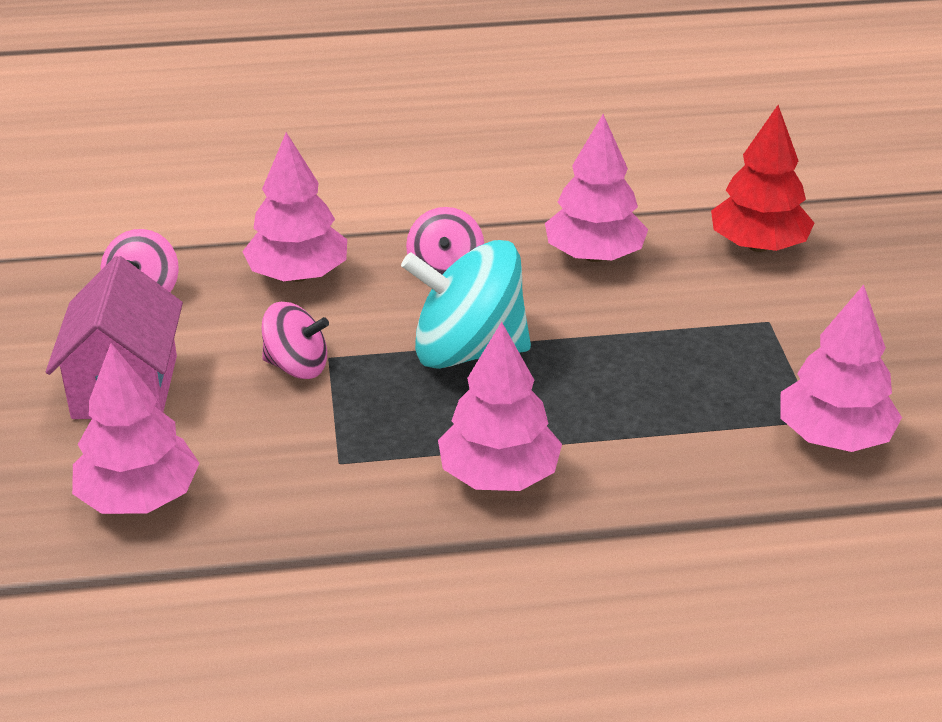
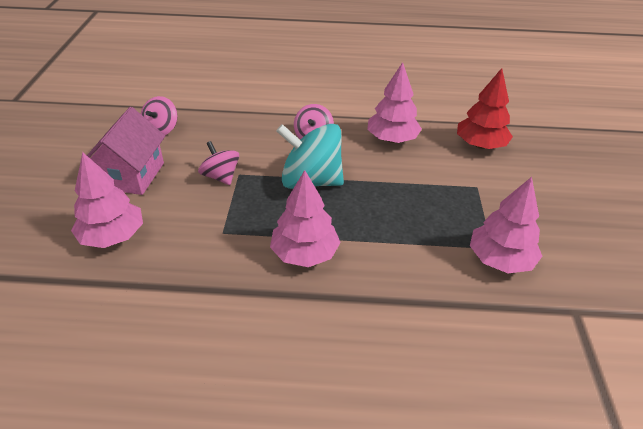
camera: 10 degrees right, 5 degrees up
pink tree [242,132,347,282] -> none
pink spinning top [262,302,329,379] -> pink spinning top turned 150 degrees counterclockwise [198,141,239,185]

